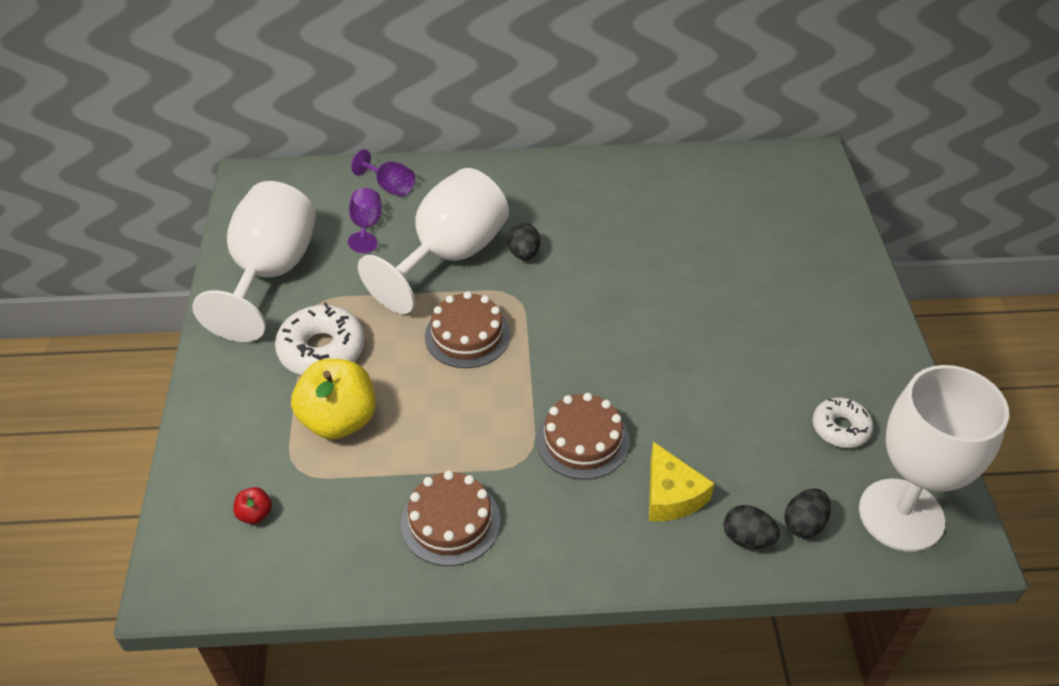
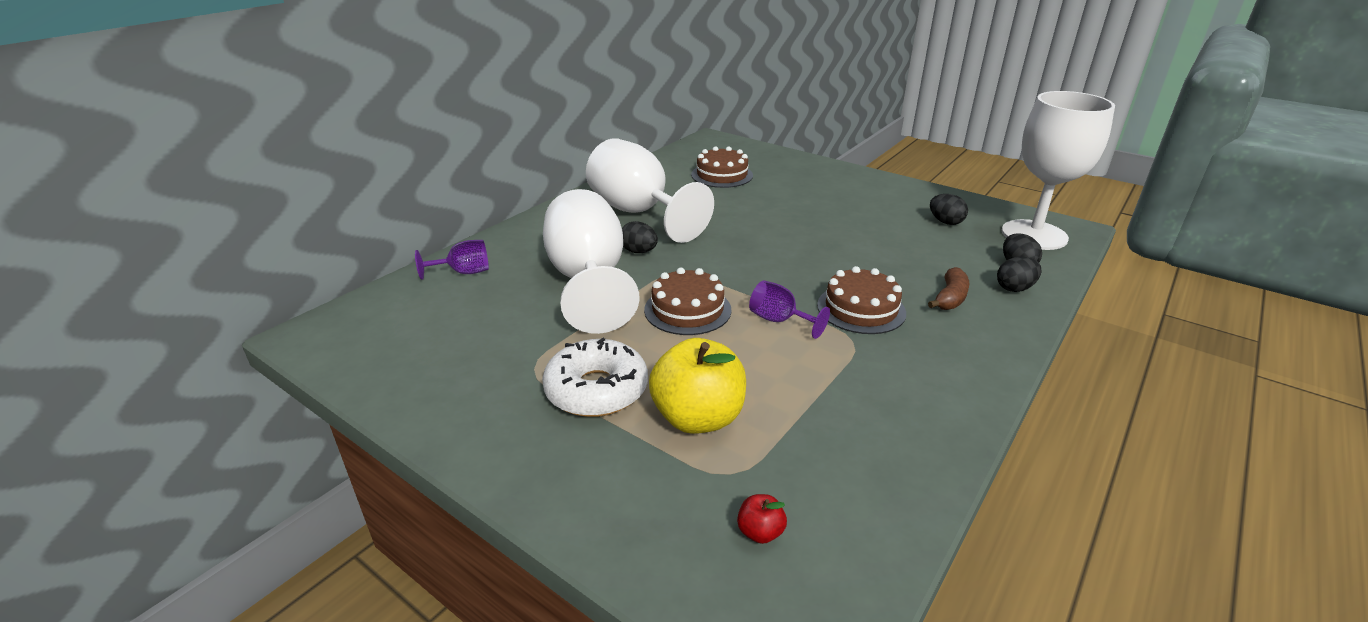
camera: 50 degrees left, 15 degrees down
white goblet [192,181,316,342] -> white goblet moved to [586,138,714,243]
purple goblet [348,188,382,253] -> purple goblet moved to [749,281,830,339]
brown cake [401,471,500,566] -> brown cake moved to [691,146,753,188]
yellow cheese [649,442,714,521] -> brown banana [928,267,969,310]
white donut [812,397,873,448] -> black egg [930,194,968,225]

